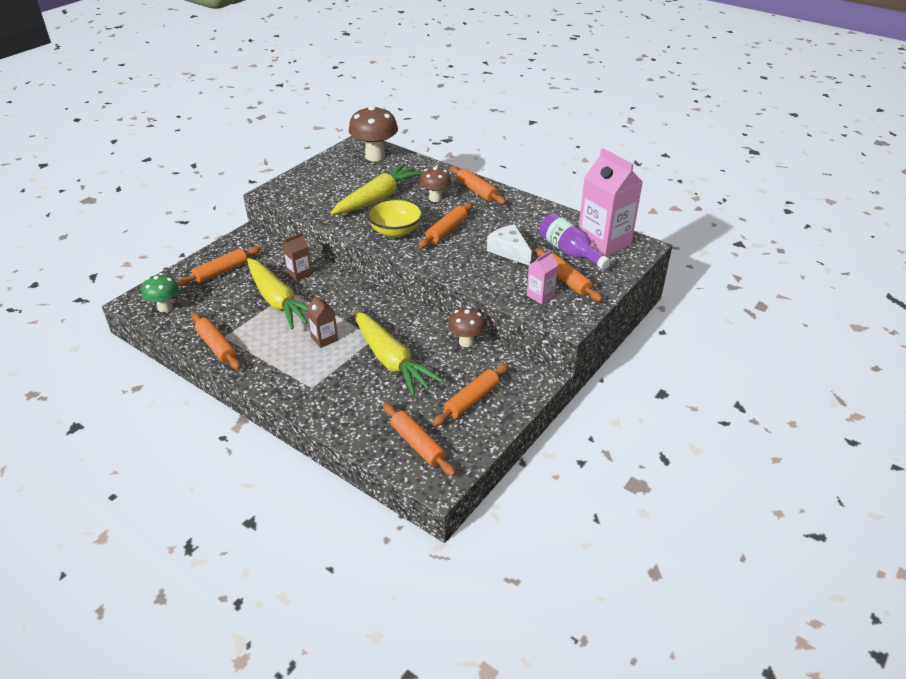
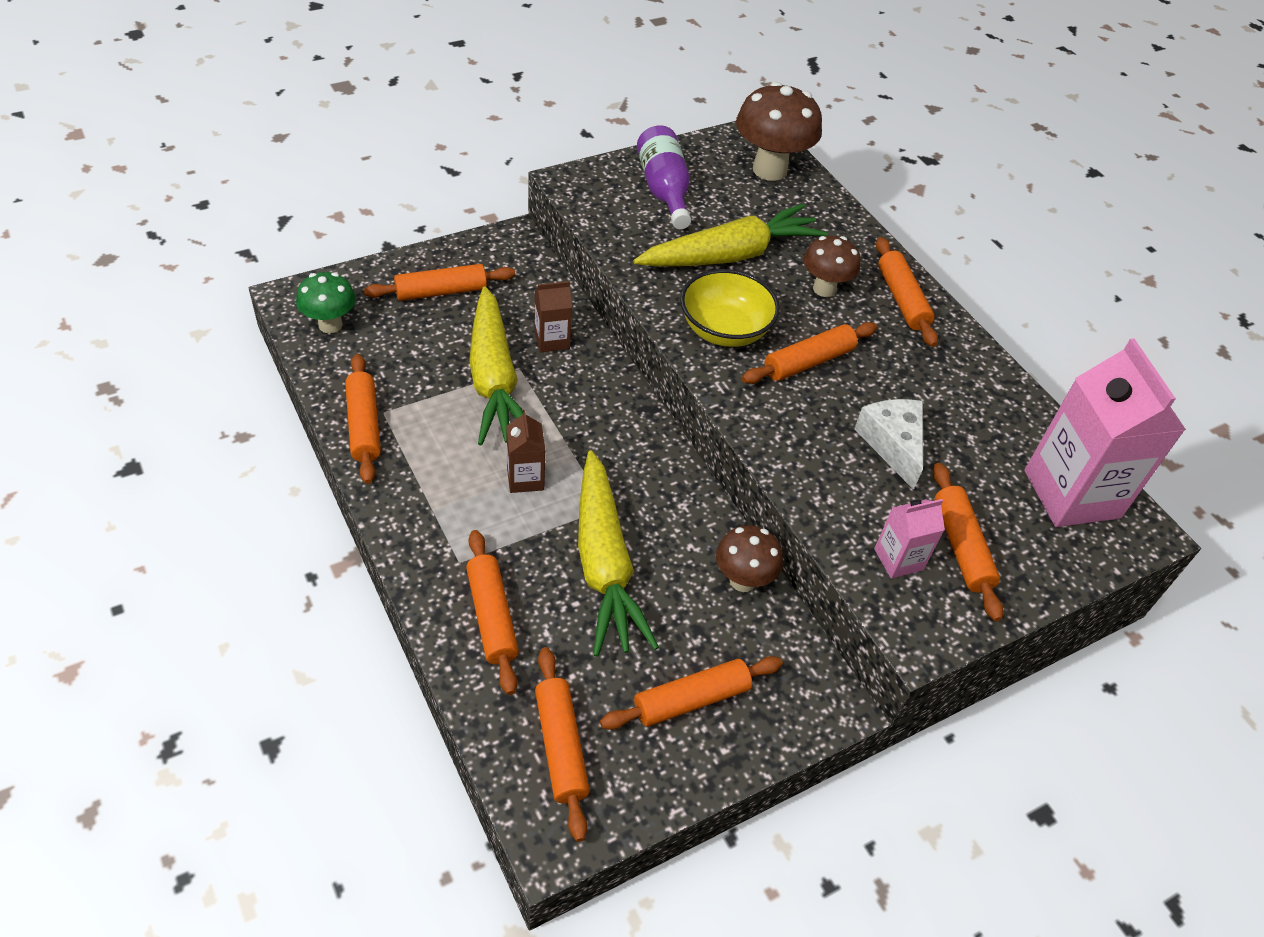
camera: 20 degrees right, 10 degrees up
purple bottle [539,213,611,270] -> purple bottle moved to [637,125,691,229]
none -> orange rolling pin [466,530,519,695]

